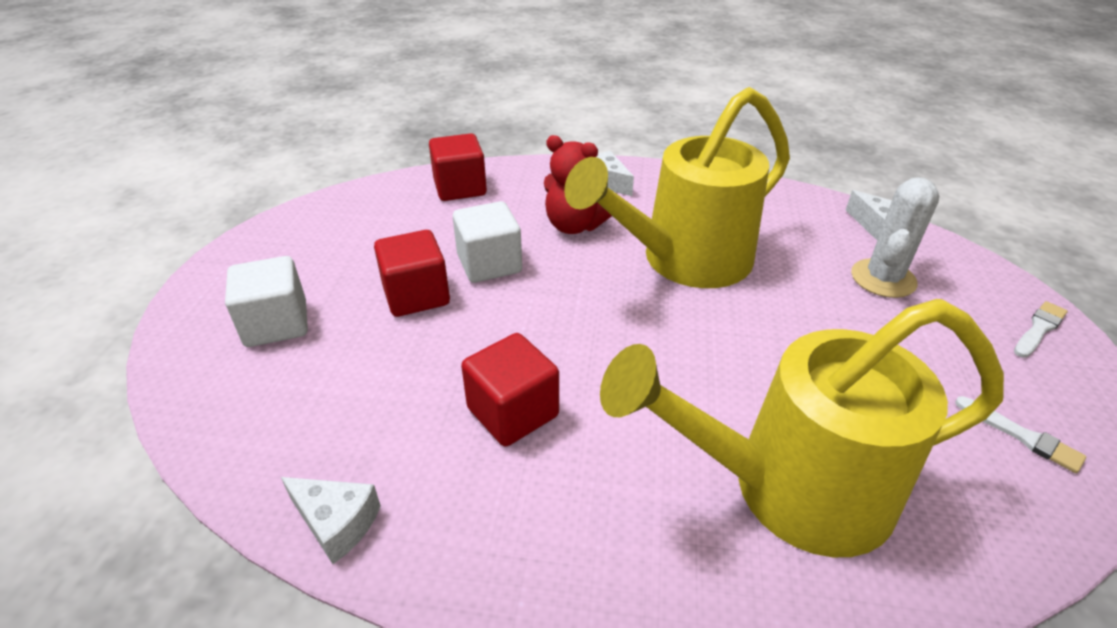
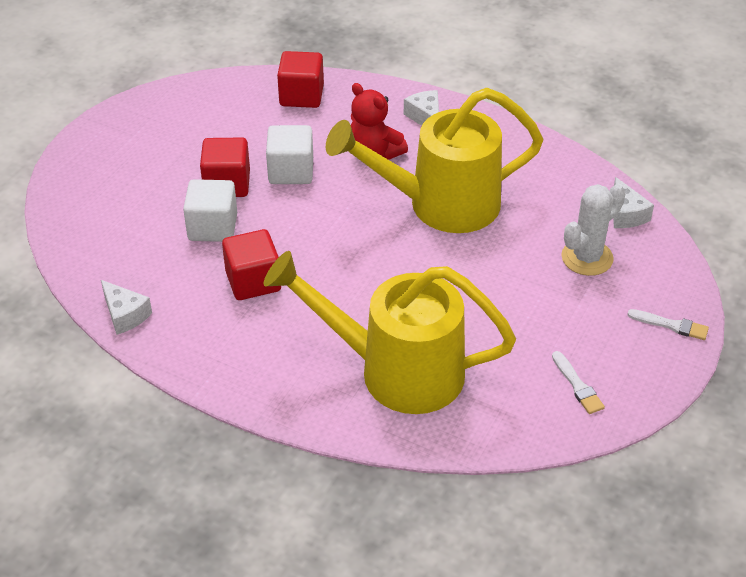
camera: 20 degrees right, 5 degrees up
white cube [225,256,308,347] -> white cube moved to [183,179,237,242]
white brush [1014,301,1068,358] -> white brush turned 45 degrees clockwise [627,309,709,340]

